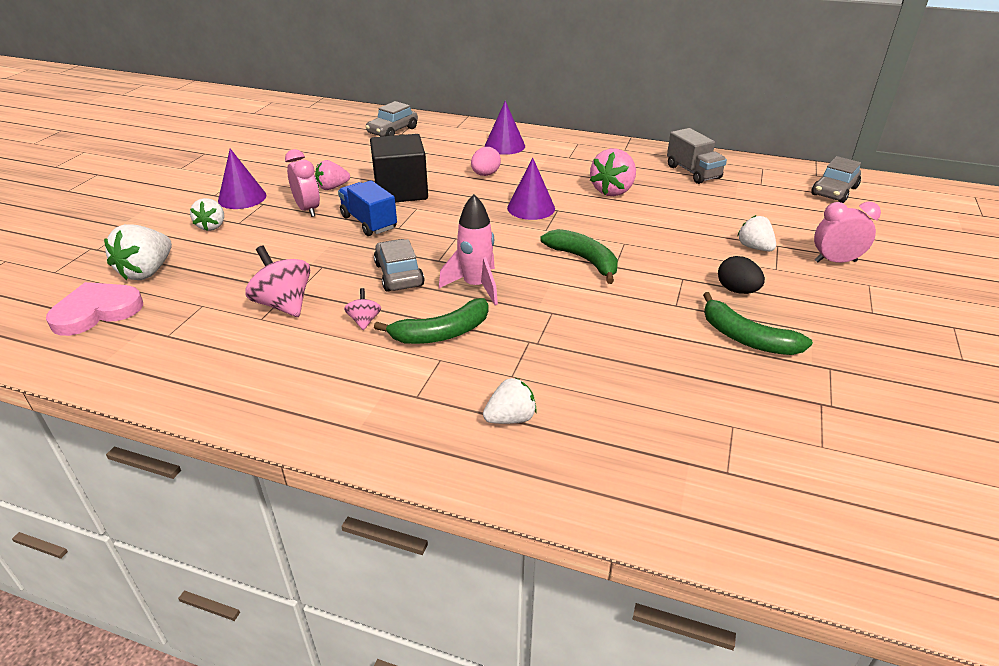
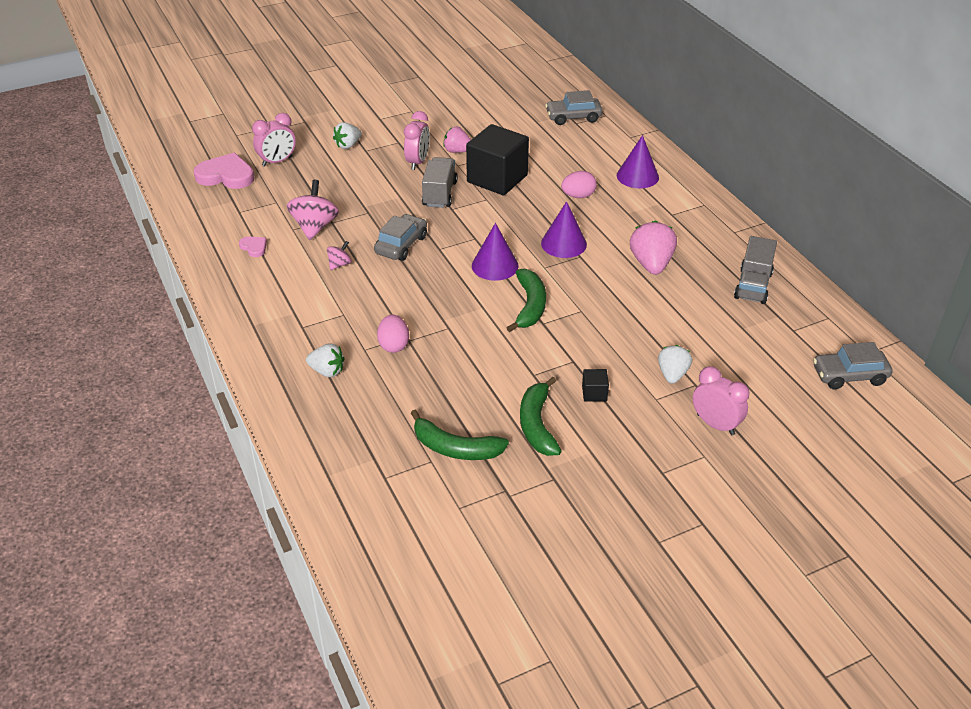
camera: 45 degrees right, 5 degrees up
white strawberry [104,224,172,280] -> pink clock [252,113,296,167]
purple cone [218,148,266,209] -> purple cone moved to [472,223,519,281]
blue truck [338,180,397,236] -> grey truck [422,157,457,208]
green banana [374,298,488,344] -> green banana moved to [411,410,509,460]
pink rocket [439,194,498,305] -> none
pink strawberry [590,148,636,196] -> pink strawberry turned 105 degrees clockwise [630,221,677,275]
black egg [718,256,765,294] -> black cube [582,369,609,402]
none -> pink heart [239,237,267,257]
none -> pink egg [377,315,409,353]

